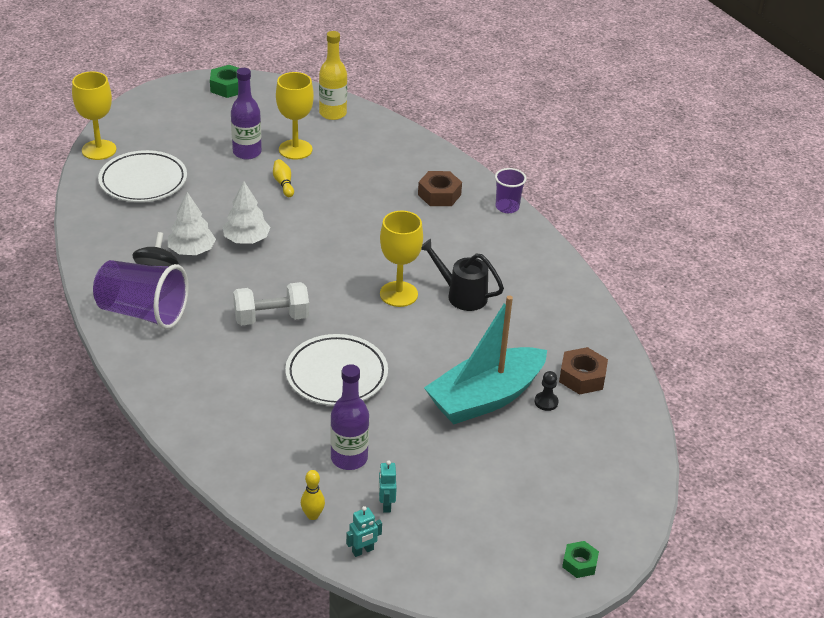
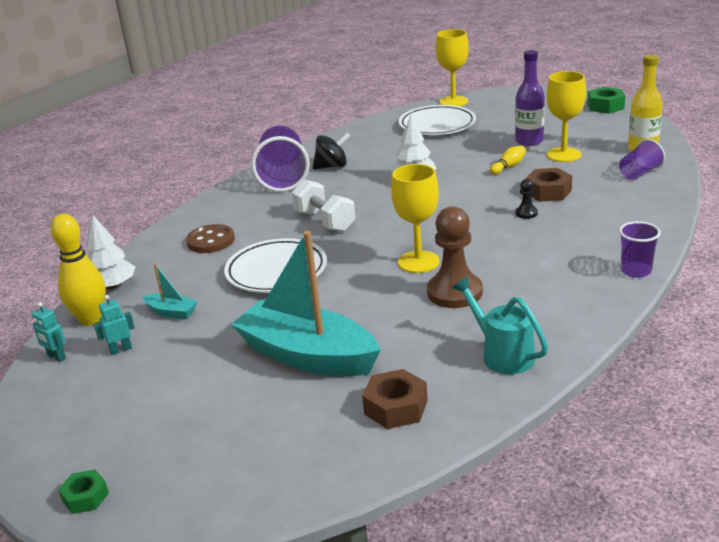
camera: 70 degrees right, 10 degrees down
white tree [168,192,216,255] -> white tree moved to [86,215,136,289]
yellow bowling pin [301,470,325,520] -> yellow bowling pin [51,214,106,326], size x1.93
purple bottle [330,364,369,470] -> turquoise boat [142,263,198,319]
brown nut [418,171,462,206] -> brown nut moved to [525,168,572,202]
black watering can [421,239,504,311] -> brown pawn [427,206,483,308]
black pawn [535,371,559,411] -> black pawn moved to [515,179,538,219]
none -> brown button [186,224,235,253]
none -> turquoise watering can [452,277,548,374]
none -> purple cup [619,139,665,180]

